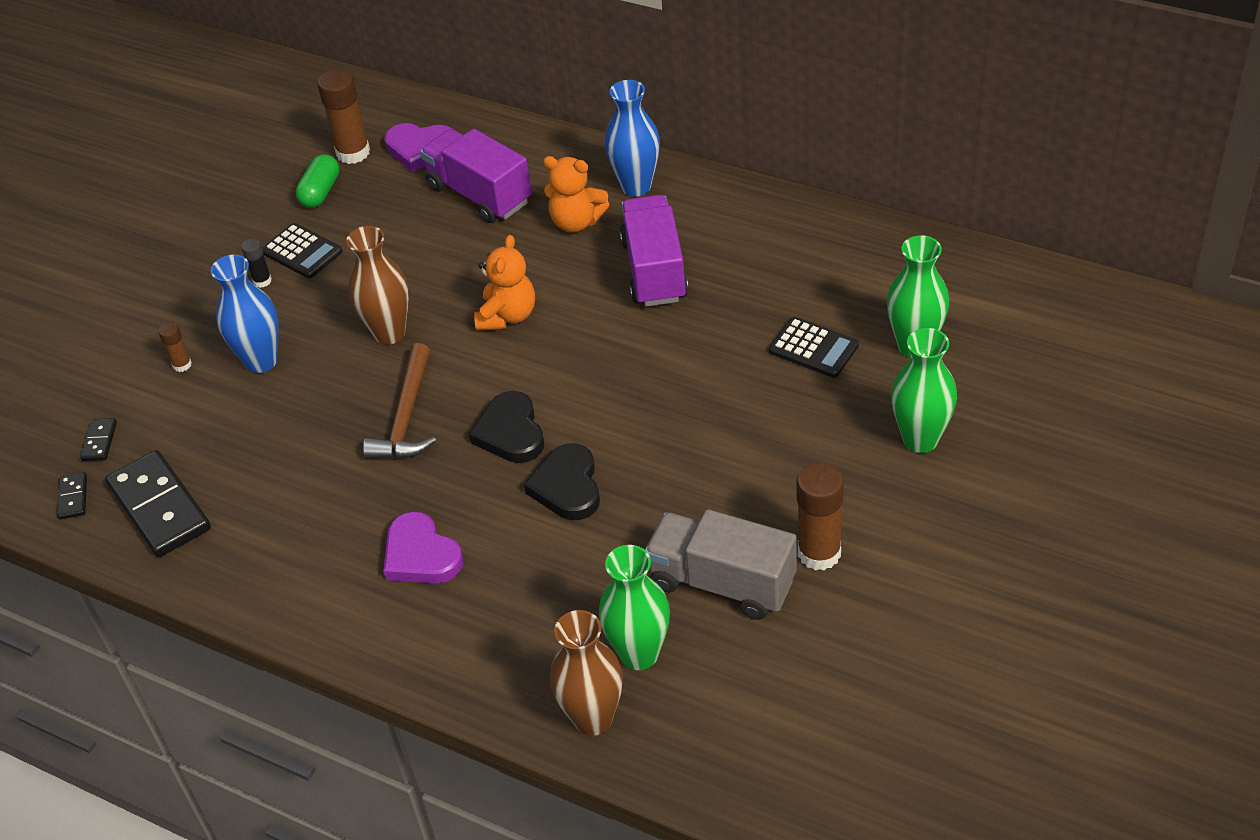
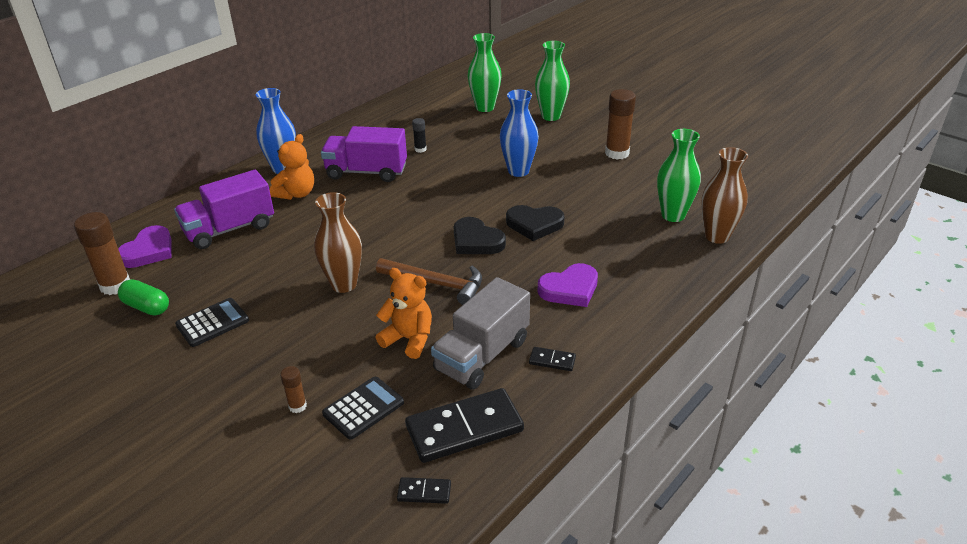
camera: 80 degrees left, 10 degrees down
black domino [80,418,117,461] -> black domino moved to [529,347,576,371]
blue vase [211,255,279,373] -> blue vase moved to [500,89,539,177]
black glue stick [241,239,272,288] -> black glue stick moved to [412,118,427,153]
black heart [469,391,544,463] -> black heart turned 45 degrees clockwise [454,217,506,254]
orange teddy bear [474,235,535,331] -> orange teddy bear moved to [376,268,432,359]
grey truck [645,509,797,620] -> grey truck moved to [431,277,530,390]
black calculator [769,317,859,378] -> black calculator moved to [322,377,404,440]

